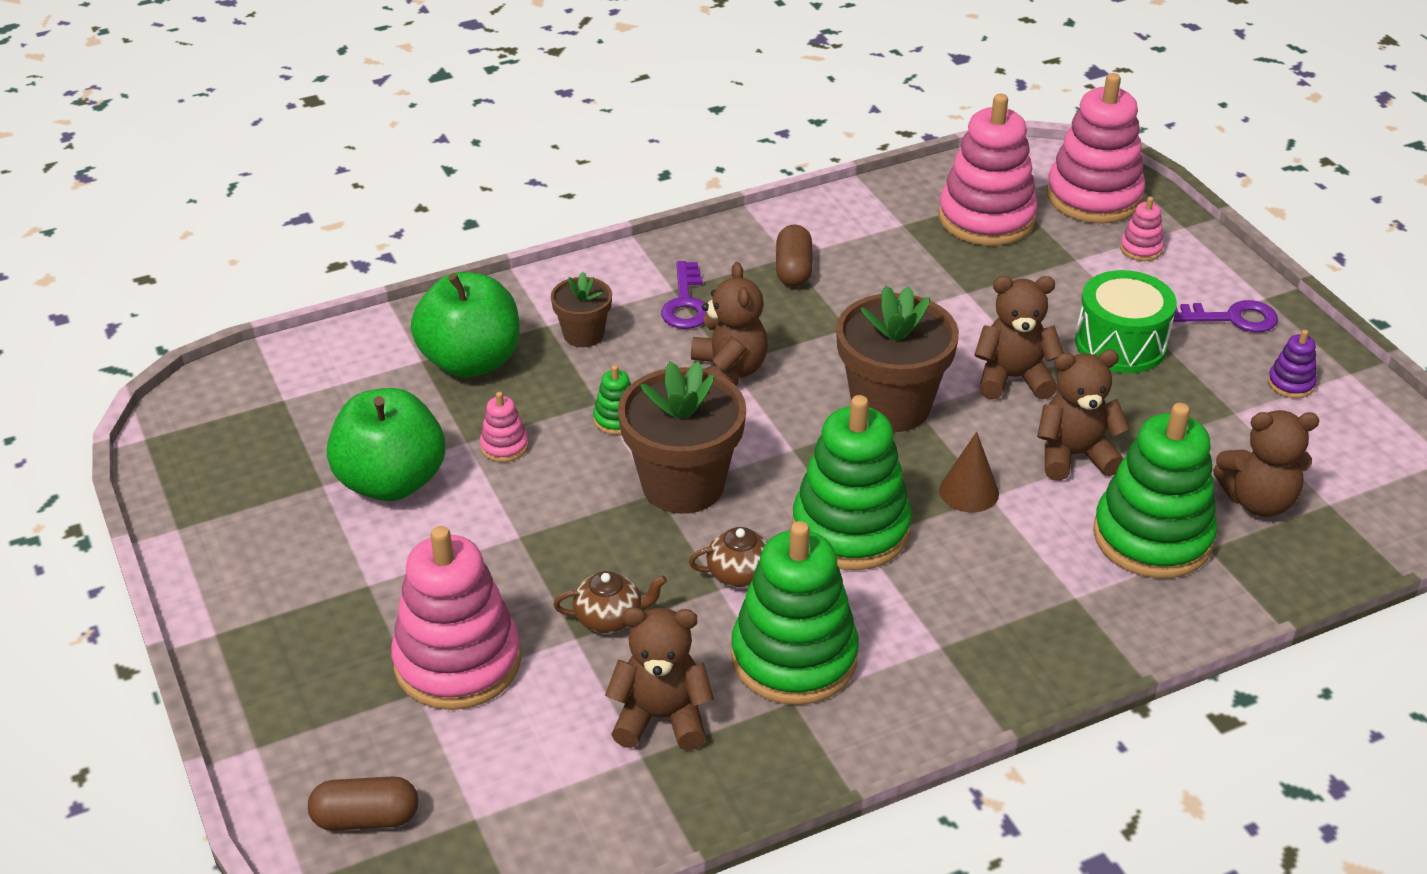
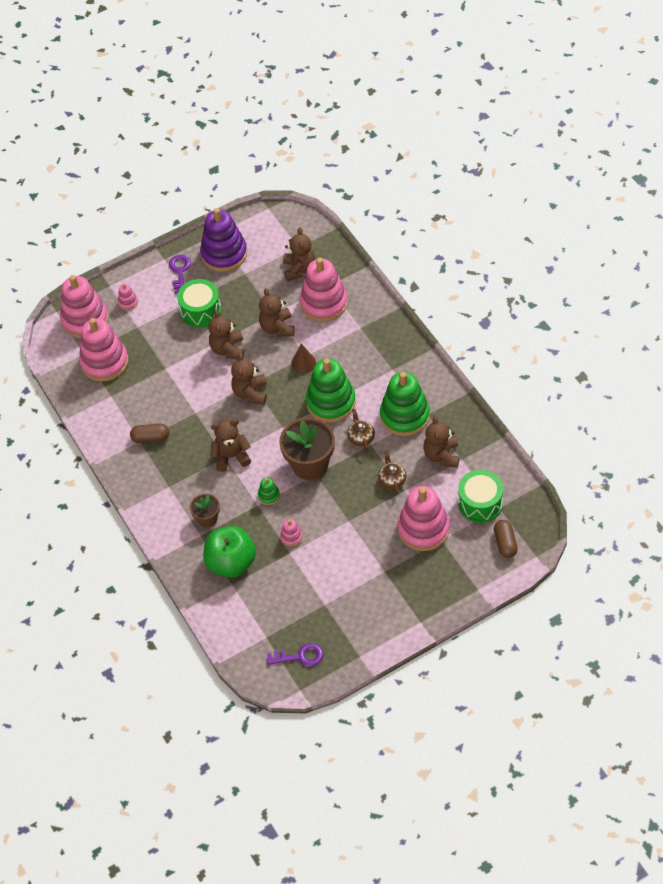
camera: 90 degrees left, 15 degrees up
green apple [327,388,445,501] -> none
purple key [661,261,707,329] -> purple key moved to [267,643,323,666]
brown flower pot [836,286,959,432] -> brown teddy bear [231,353,267,405]
green stacking toy [1093,403,1217,578] -> pink stacking toy [300,258,348,322]
purple stacking toy [1268,330,1317,398] -> purple stacking toy [200,208,247,272], size x2.34
none -> green drum [458,470,503,523]

